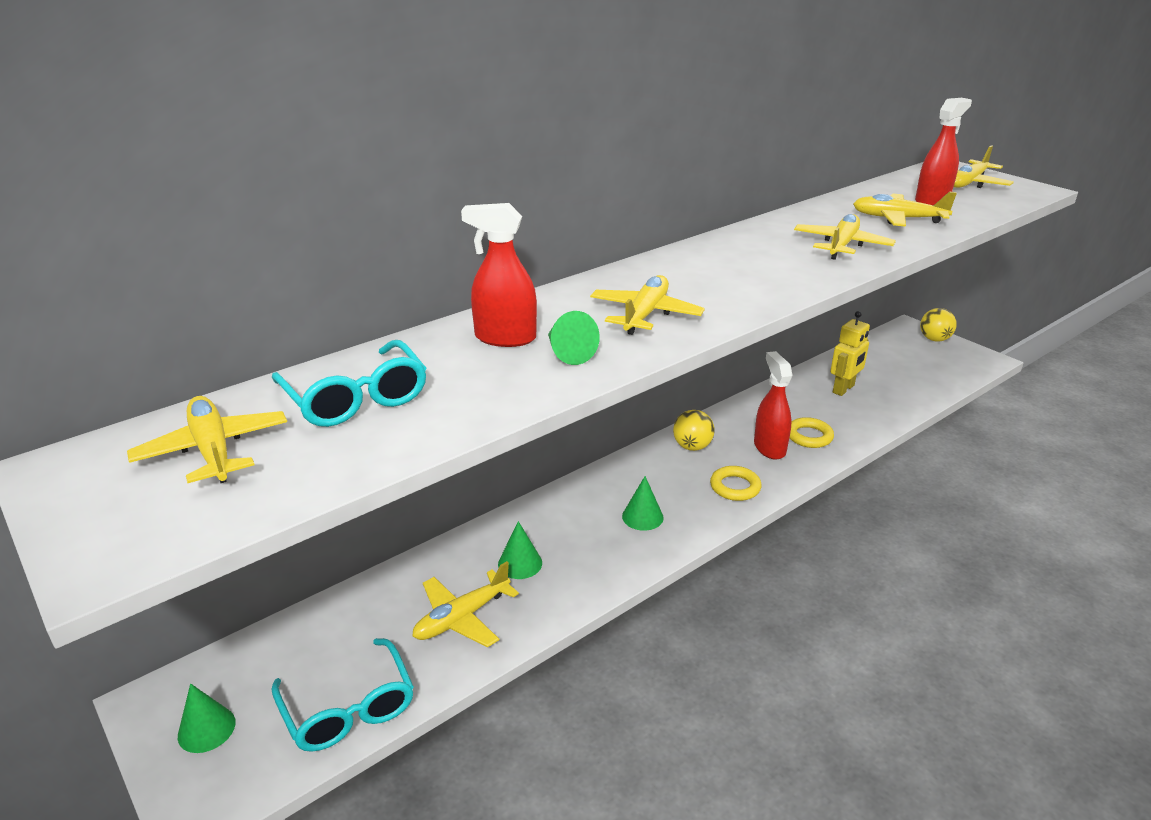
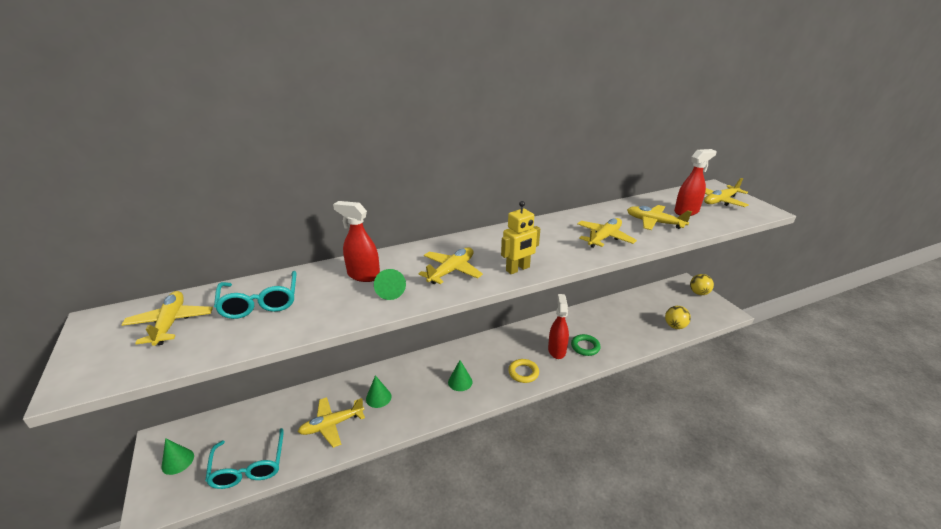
camera: 15 degrees right, 0 degrees up
yellow ball [673,410,715,451] -> yellow ball moved to [665,306,691,329]
yellow ring [790,417,834,448] -> green ring [571,334,601,356]
yellow robot [830,311,870,396] -> yellow robot moved to [501,201,540,274]

